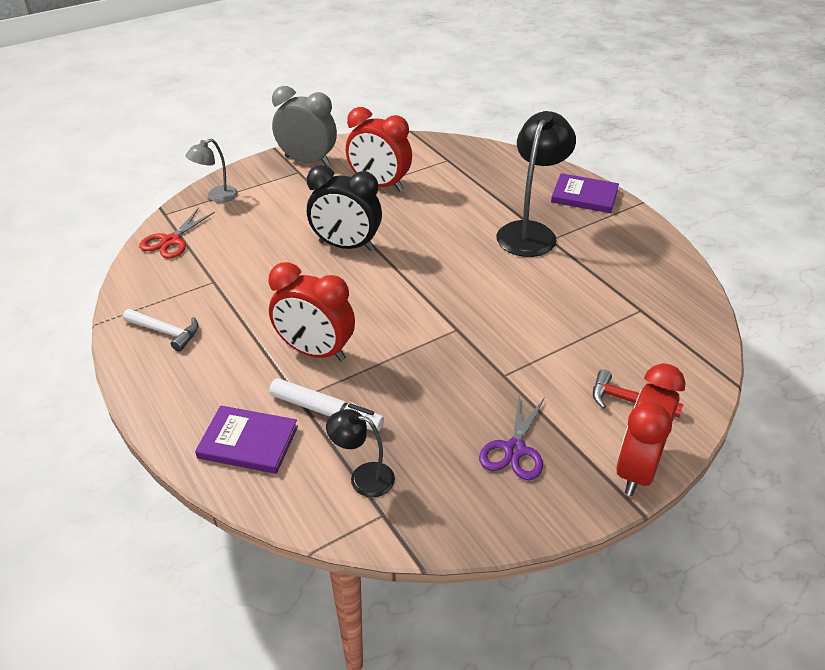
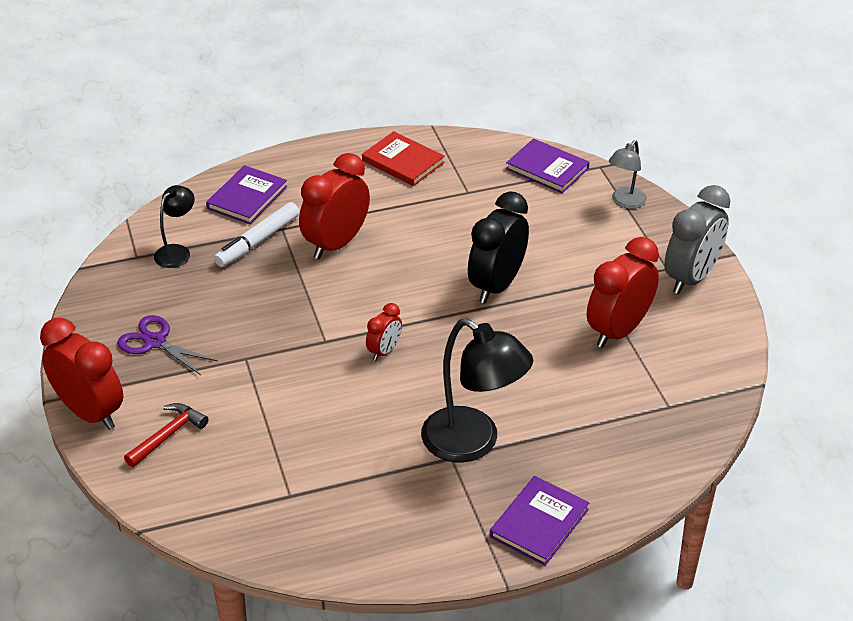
camera: 105 degrees right, 0 degrees up
white hammer [123,309,199,352] -> red book [362,131,445,186]
red scissors [139,208,215,259] -> purple book [506,139,590,193]
grey lamp [186,139,238,202] -> grey lamp turned 120 degrees counterclockwise [609,140,647,209]
none -> red clock [366,303,402,361]

